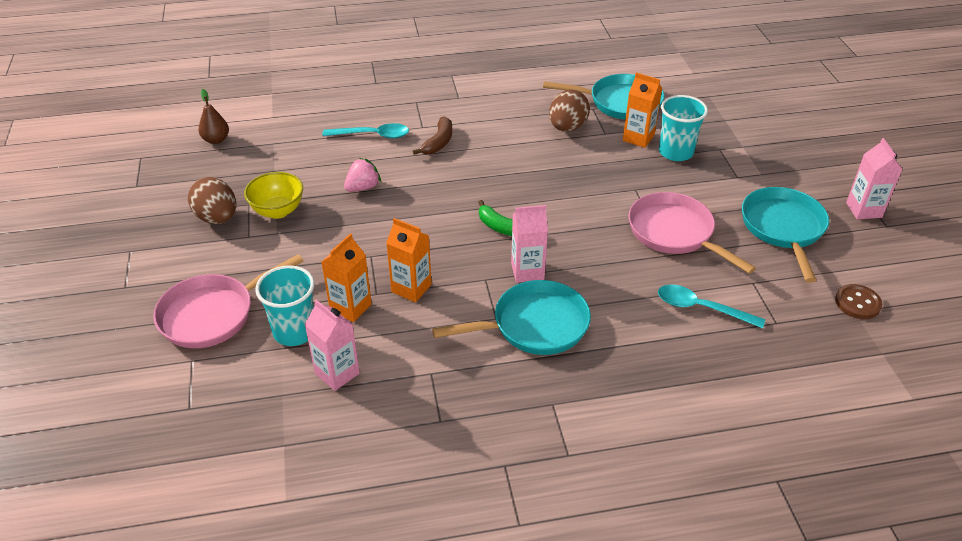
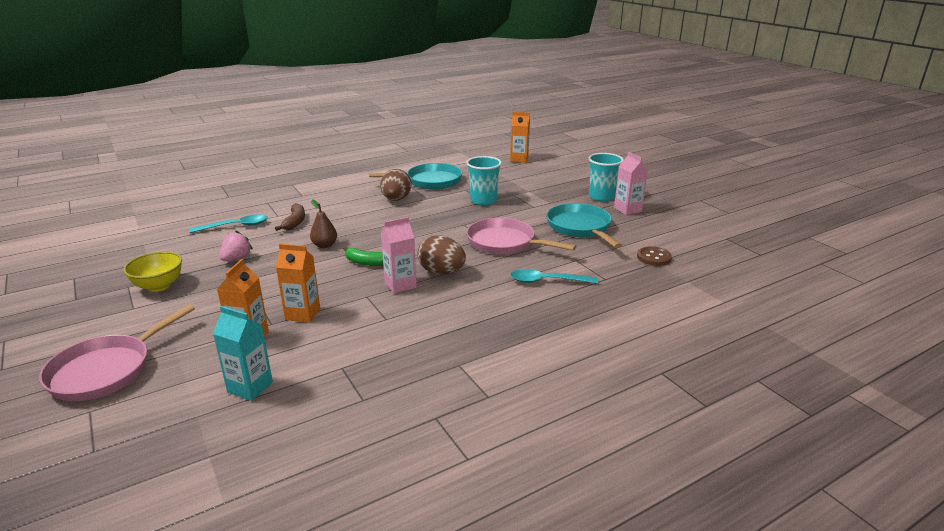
camera: 20 degrees left, 15 degrees down
brown egg [188,177,236,224] -> brown egg moved to [417,235,466,274]
brown pear [198,89,229,144] -> brown pear moved to [310,199,337,248]
turquoise cup [255,265,314,346] -> turquoise cup moved to [588,153,624,201]
pink carton [305,300,360,391] -> turquoise carton [213,306,273,401]
turquoise pan [432,280,591,355] -> none
orange carton [623,73,662,148] -> orange carton moved to [510,112,530,163]

